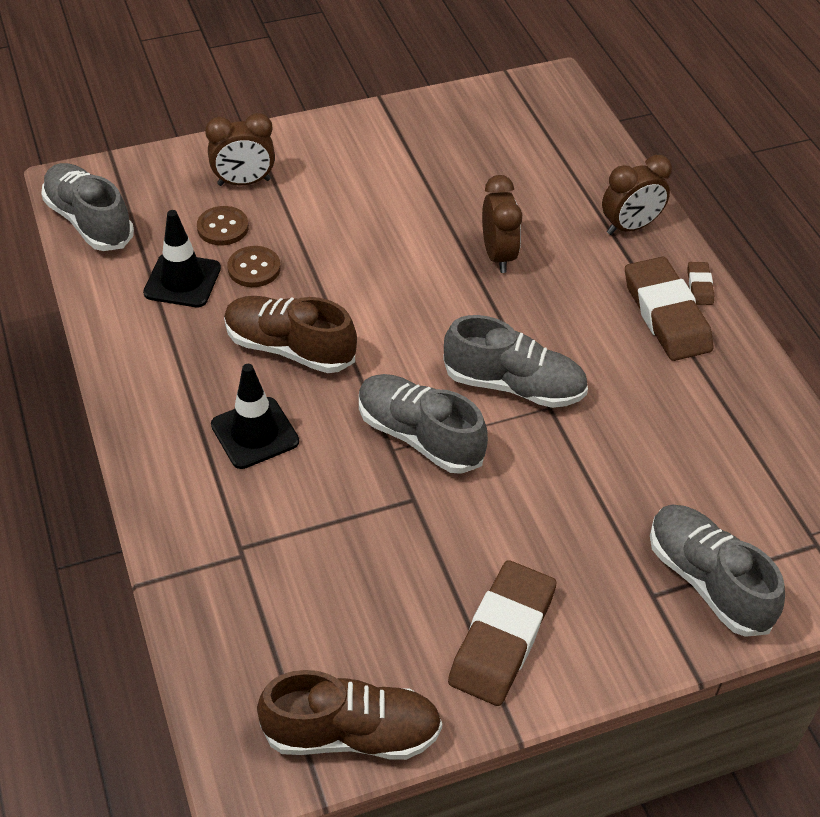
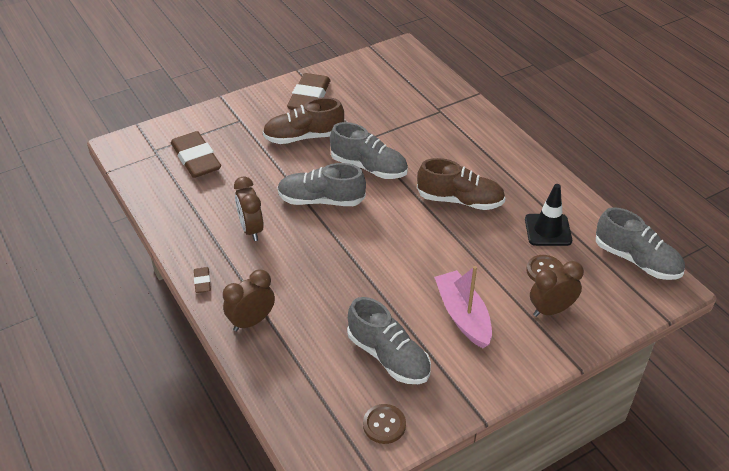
camera: 170 degrees right, 5 degrees down
black traffic cone [211,364,299,469] -> none
brown button [228,246,281,287] -> brown button moved to [363,404,406,444]
brown shoe [257,670,442,760] -> brown shoe moved to [263,97,344,144]
brown clock [482,175,522,273] -> brown clock moved to [234,177,264,241]
brown eraser [625,257,714,361] -> brown eraser moved to [171,131,221,178]
grey shoe [650,505,785,637] -> grey shoe moved to [347,297,431,384]
none -> pink boat [434,266,492,348]

